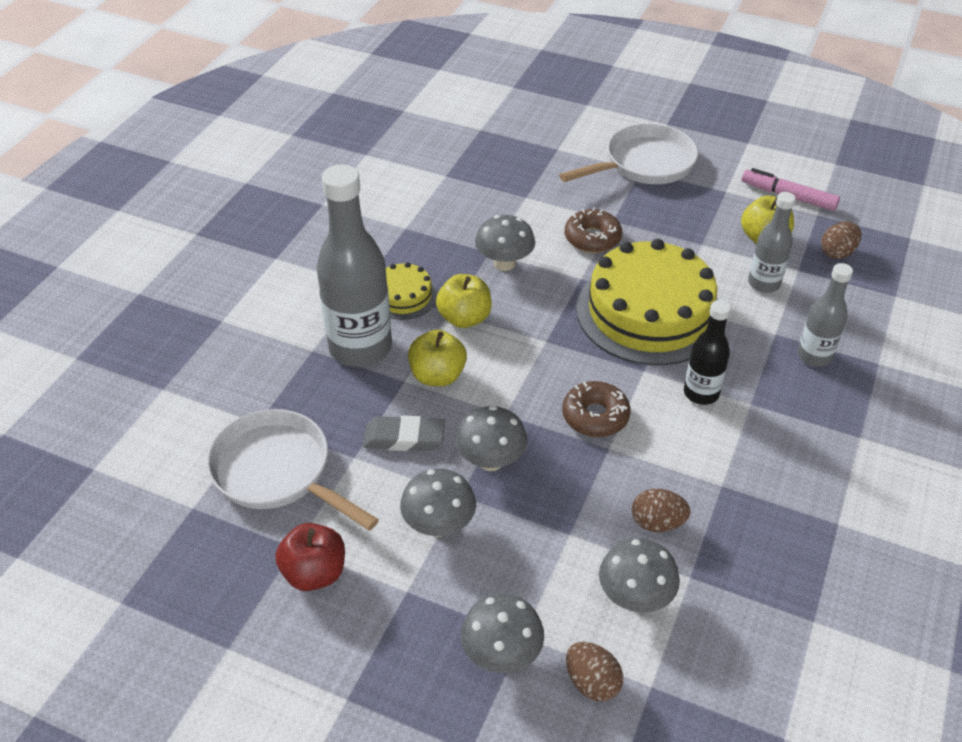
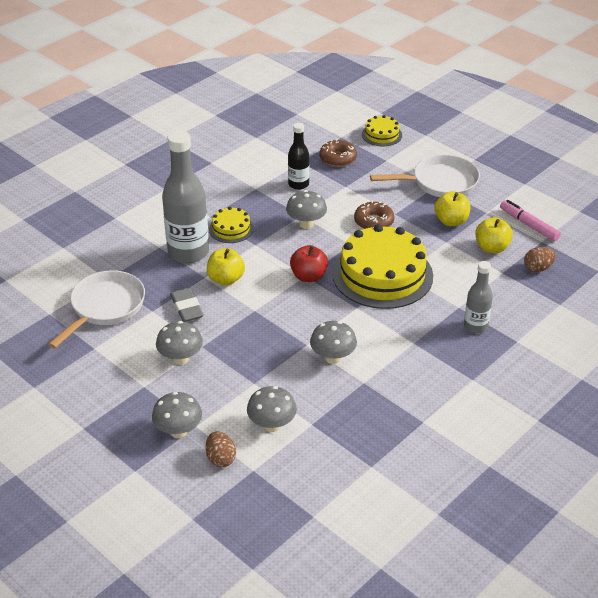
camera: 20 degrees right, 5 degrees down
white pan [207,409,379,531] -> white pan turned 60 degrees clockwise [48,270,145,349]
red apple [275,523,345,591] -> red apple moved to [290,245,328,282]
grey eraser [363,415,445,451] -> grey eraser turned 45 degrees clockwise [170,288,204,322]
yellow apple [436,274,492,328] -> yellow apple moved to [434,191,471,226]
grey mushroom [455,406,527,471] -> grey mushroom moved to [310,321,357,364]
brown donut [562,381,630,437] -> brown donut moved to [320,139,357,167]
brown egg [632,489,691,532] -> none
black bottle [684,300,731,405] -> black bottle moved to [288,123,309,190]
grey bottle [748,192,796,293] -> none
none -> yellow cake [362,115,402,146]

